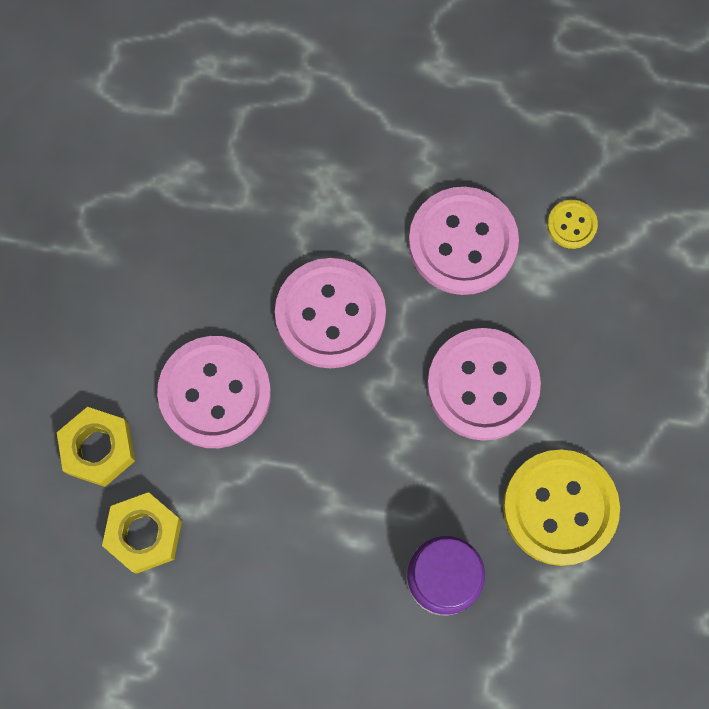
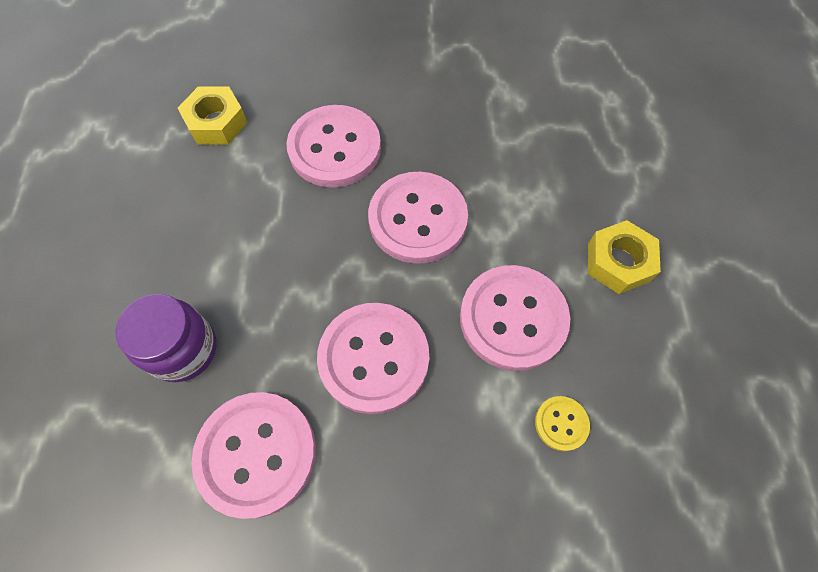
camera: 80 degrees right, 10 degrees down
yellow nut [57,407,135,487] -> yellow nut moved to [588,220,661,294]
yellow button [503,449,620,566] -> pink button [191,392,316,519]

